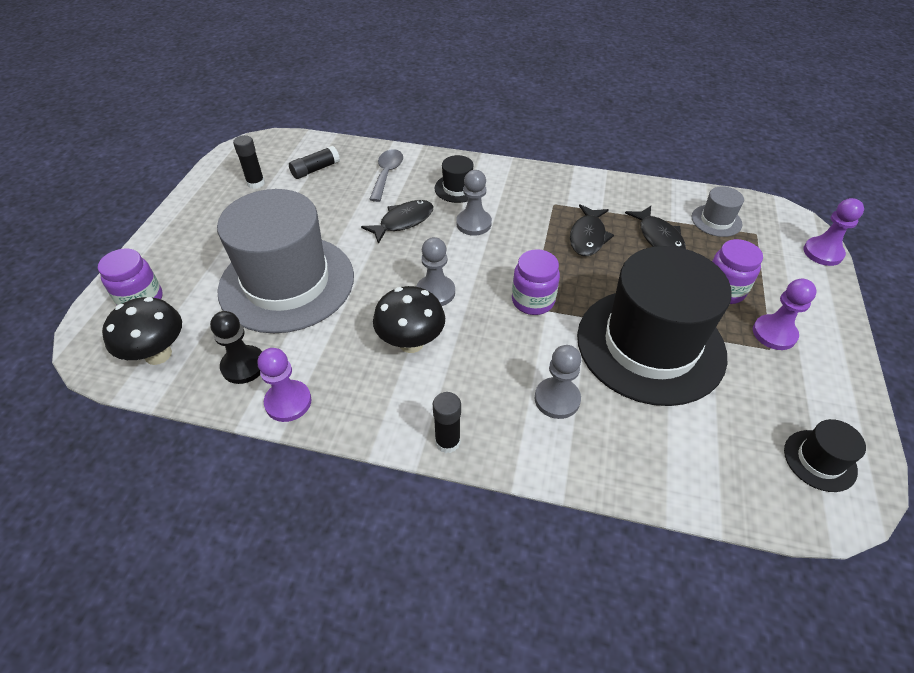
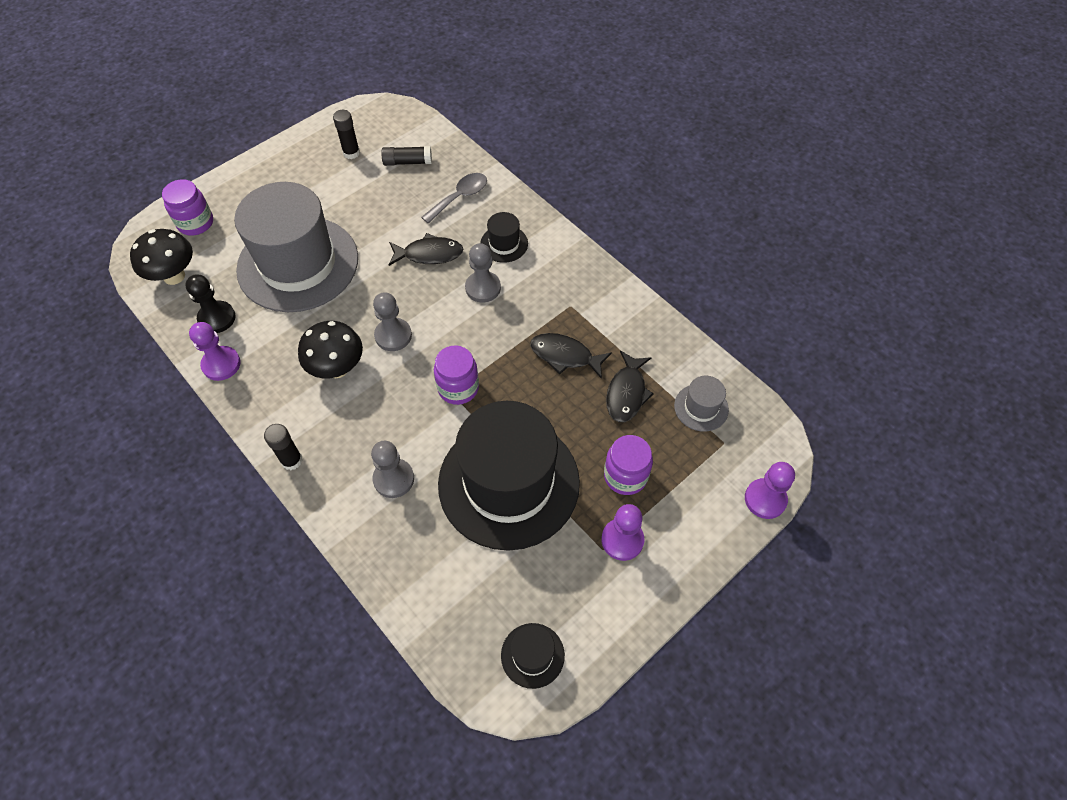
camera: 35 degrees right, 10 degrees up
black fish [570,204,614,256] -> black fish turned 60 degrees clockwise [530,333,612,379]

